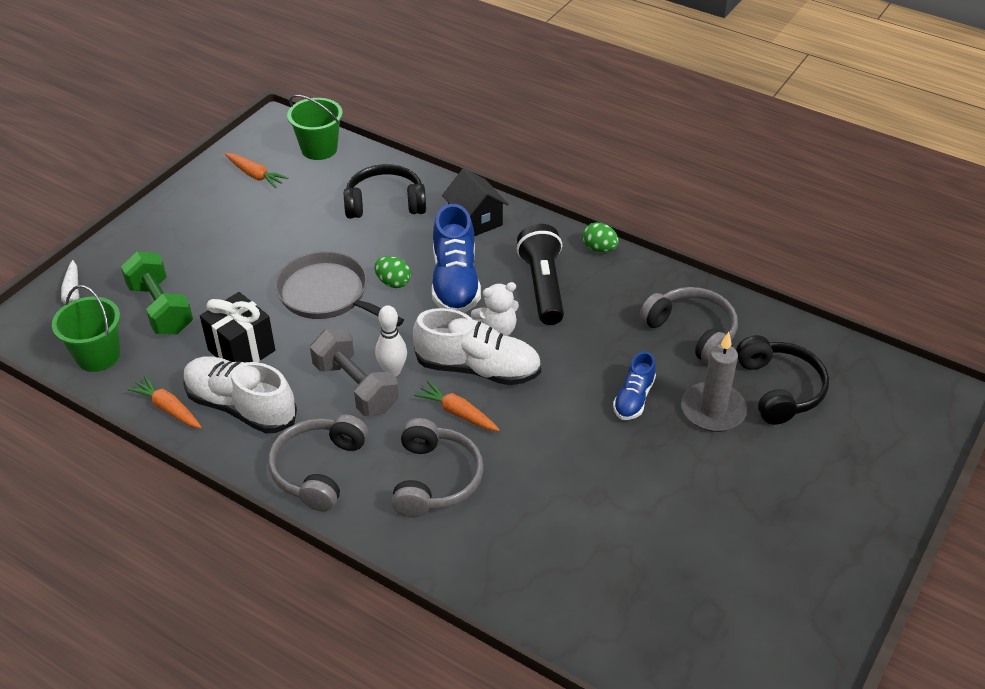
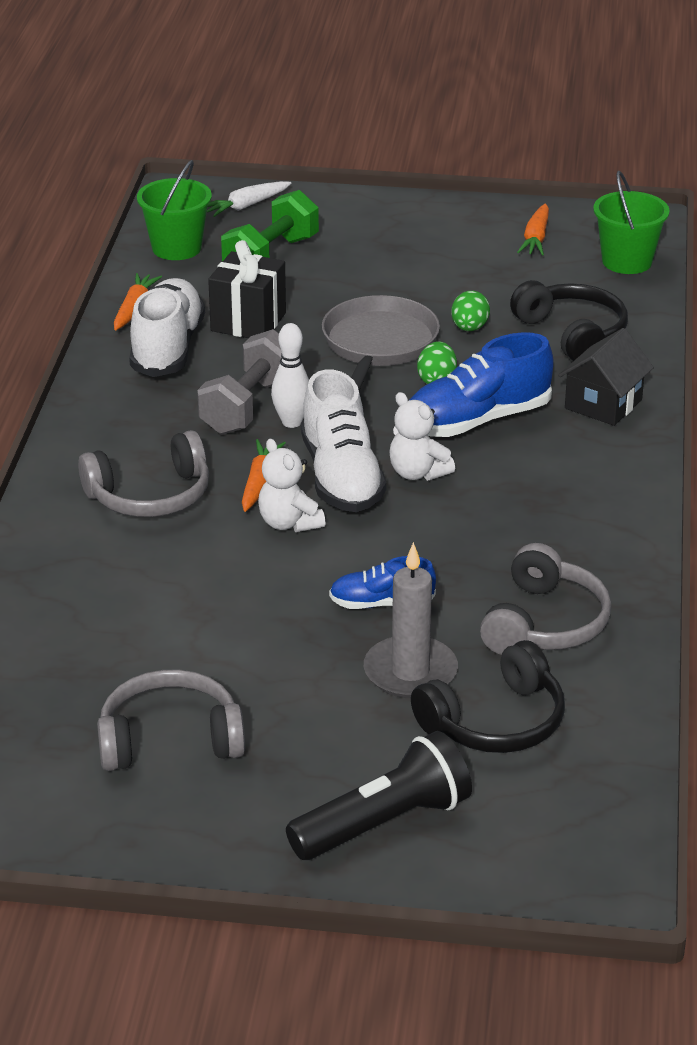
camera: 65 degrees right, 10 degrees down
grey headphones [268,415,368,511] -> grey headphones moved to [97,670,245,771]
black flashlight [517,224,564,325] -> black flashlight moved to [286,731,472,860]
green egg [582,222,619,252] -> green egg moved to [451,291,490,331]
none -> white teddy bear [258,439,325,532]

